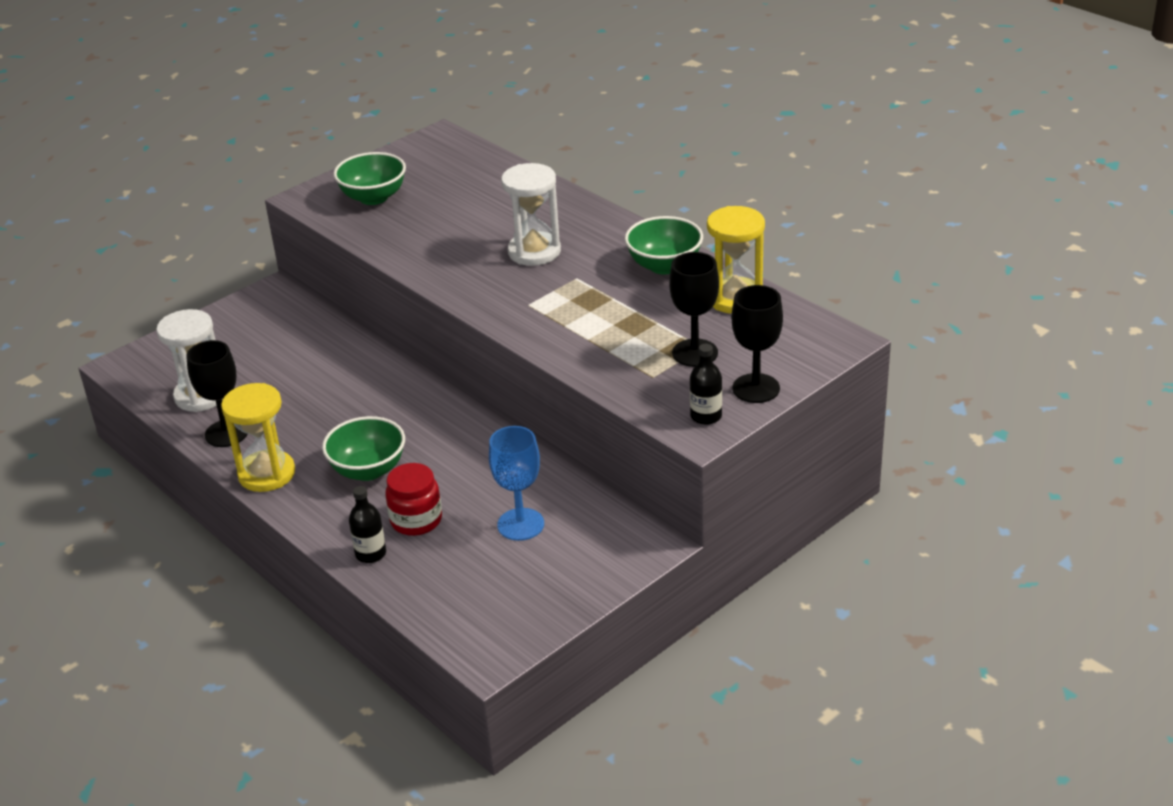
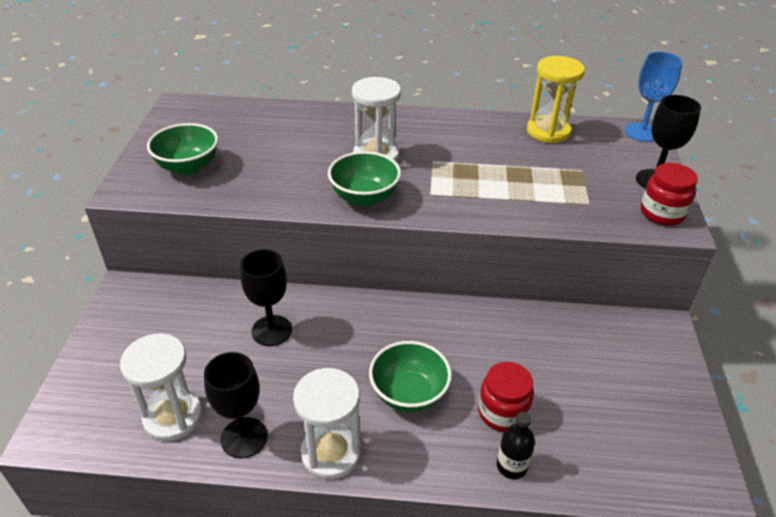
camera: 45 degrees left, 5 degrees up
yellow hourglass [221,383,295,492] -> white hourglass [293,368,361,479]
blue goblet [489,426,544,541] -> blue goblet moved to [625,52,683,142]
green bowl [625,216,703,275] -> green bowl moved to [328,151,401,207]
black goblet [670,252,719,367] -> black goblet moved to [240,249,292,346]
black bottle [690,344,722,425] -> red jar [641,163,698,226]

